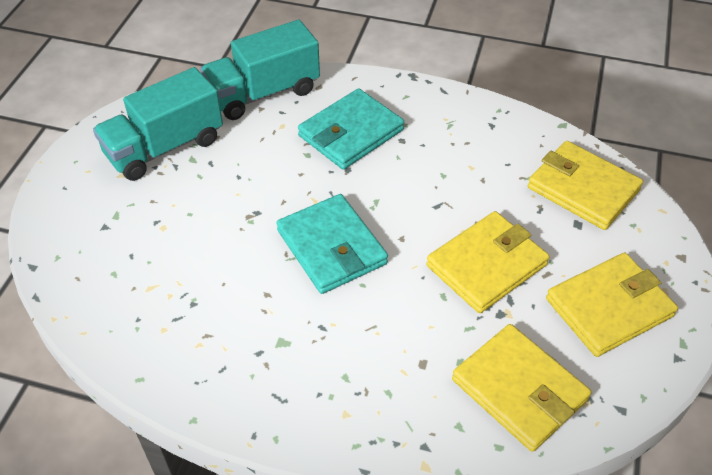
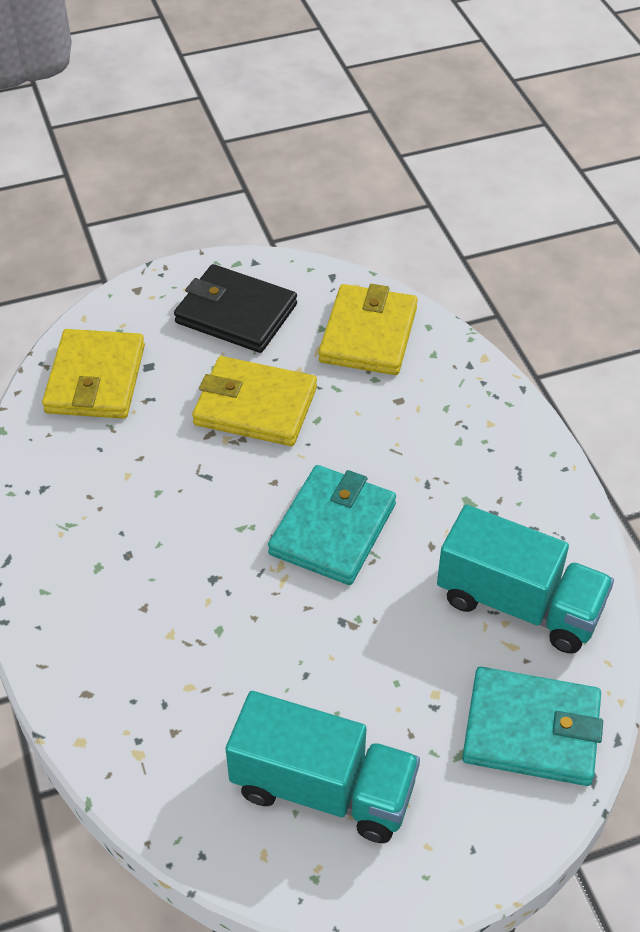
camera: 125 degrees left, 0 degrees up
turquoise truck [200,20,320,120] -> turquoise truck moved to [437,505,614,653]
turquoise wallet [298,88,404,170] -> turquoise wallet moved to [462,667,603,786]
yellow wallet [546,253,678,357] -> black wallet [174,264,297,353]

